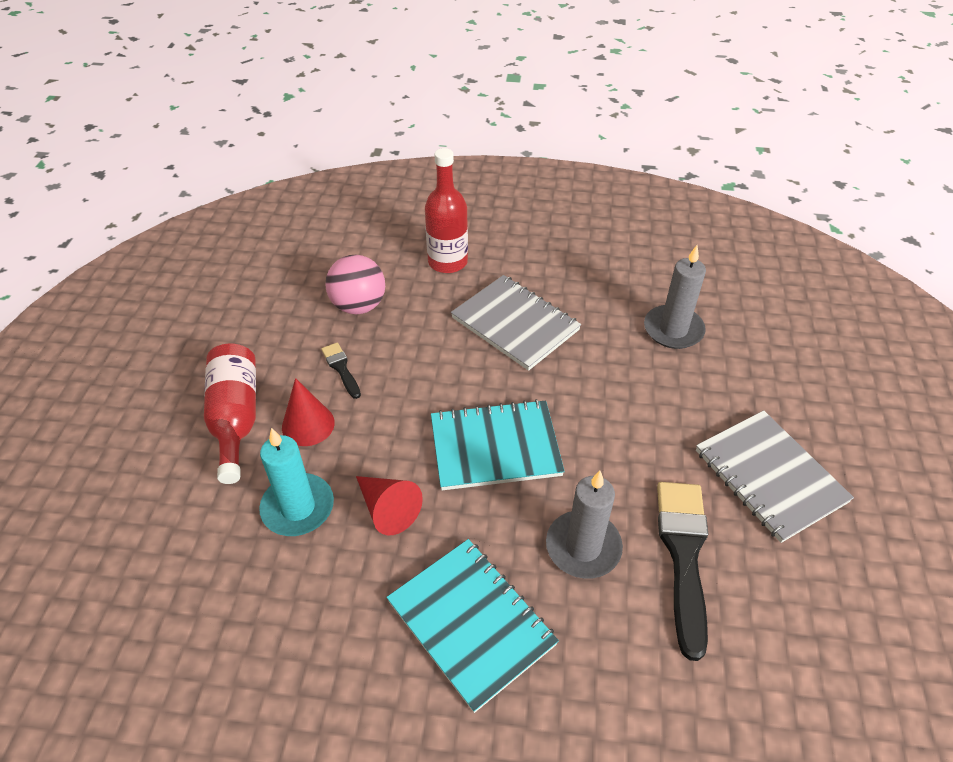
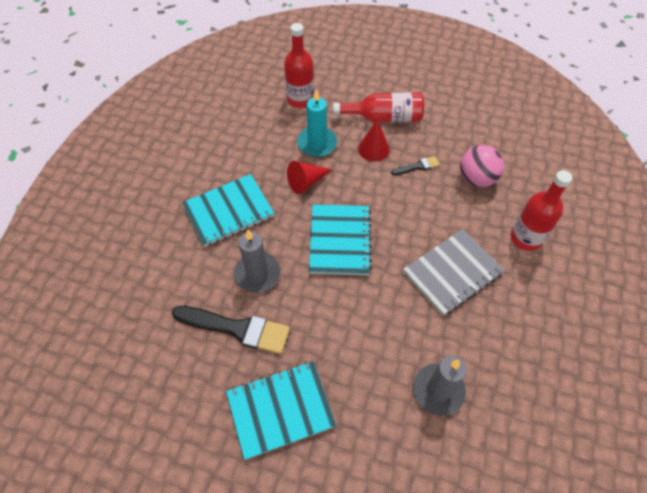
camera: 100 degrees right, 10 degrees up
grey notebook [696,410,854,543] -> turquoise notebook [226,361,336,460]
none -> red bottle [284,23,314,108]

